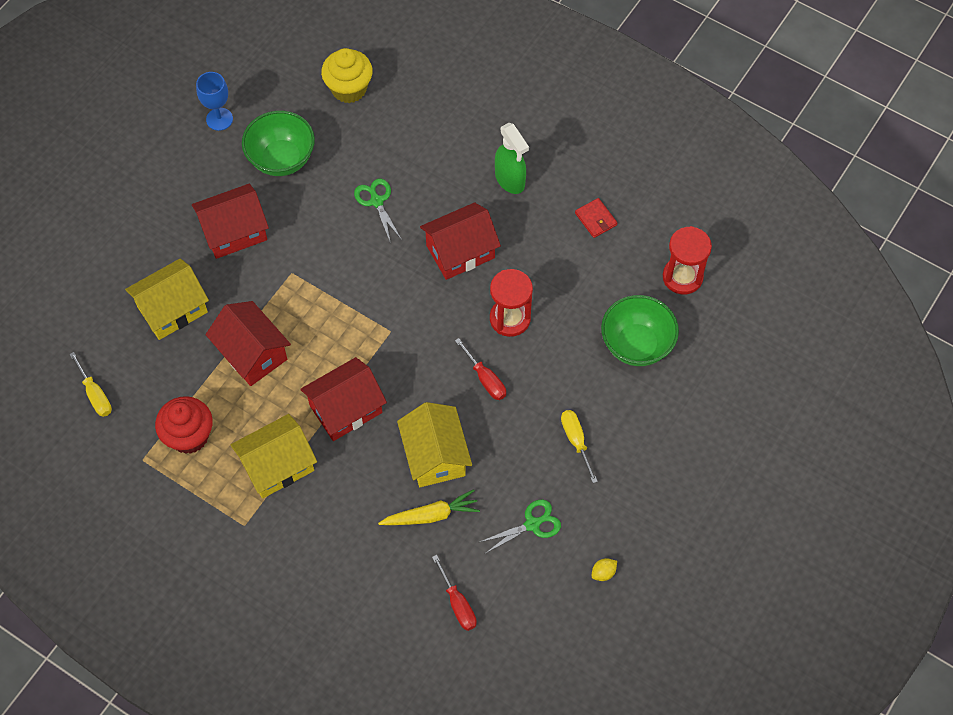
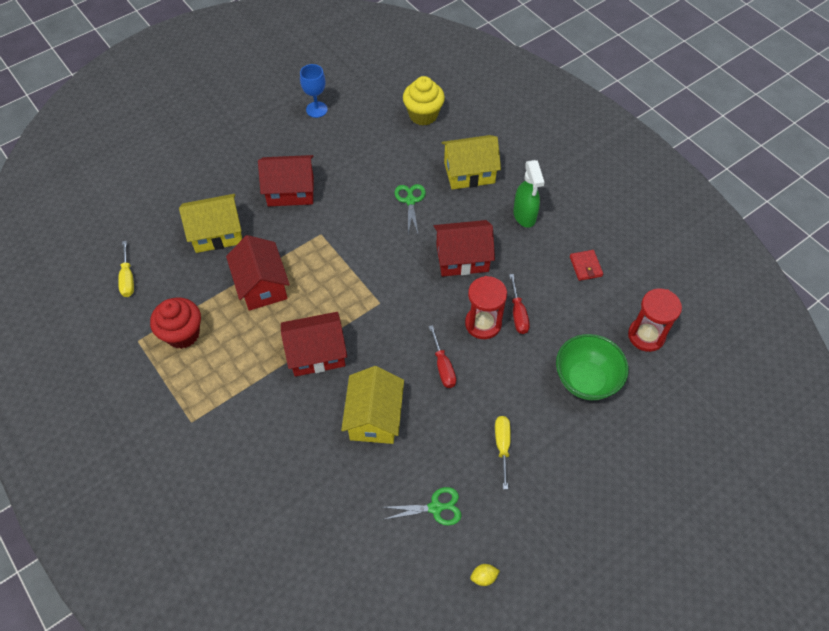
camera: 20 degrees right, 5 degrees down
yellow house [230,414,317,498] -> yellow house moved to [441,135,501,190]
green bowl [242,111,315,176] -> none
yellow carrot [378,489,480,525] -> none
red screwdriver [432,555,477,631] -> red screwdriver moved to [509,274,530,334]

